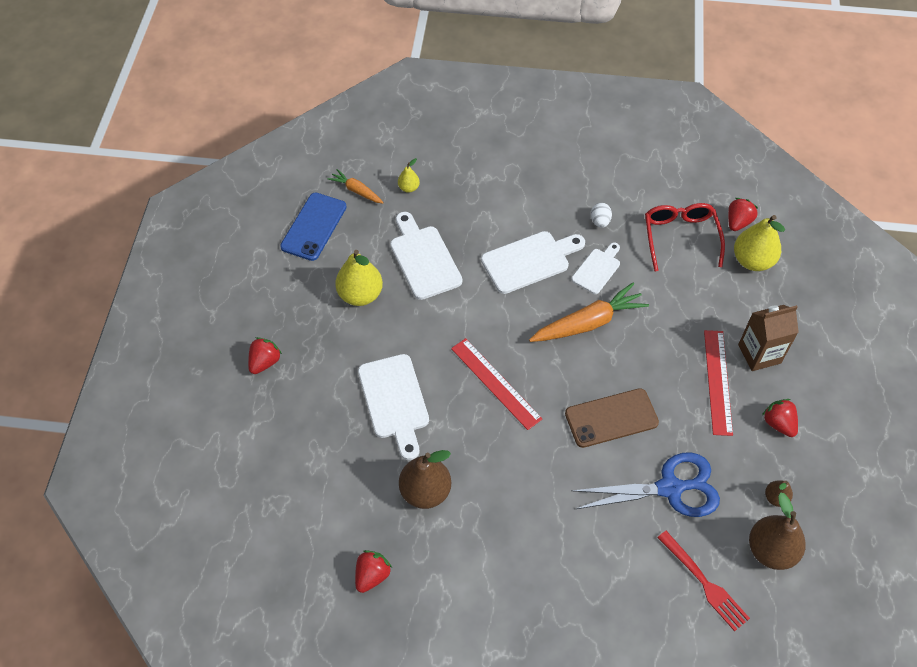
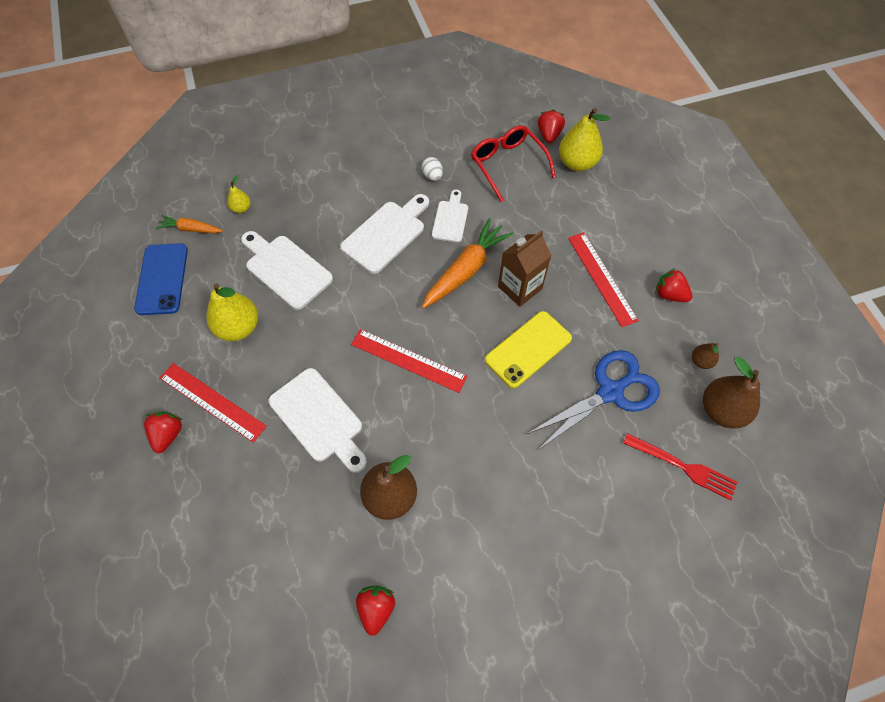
camera: 25 degrees left, 5 degrees up
brown phone [565,388,659,448] -> yellow phone [485,311,572,388]
brown carton [738,305,799,371] -> brown carton moved to [498,230,552,307]
none -> red ruler [160,363,267,443]

